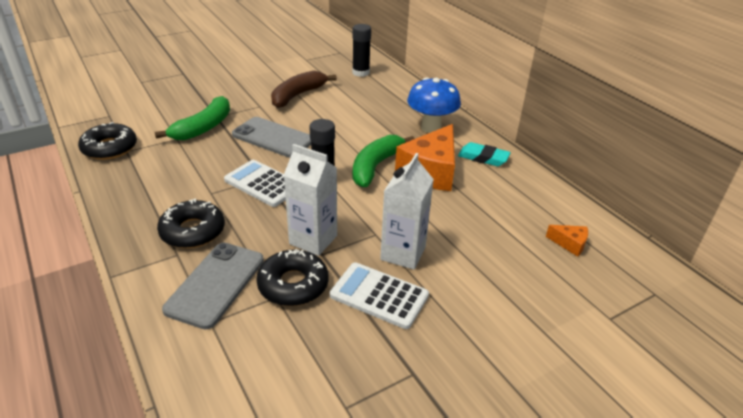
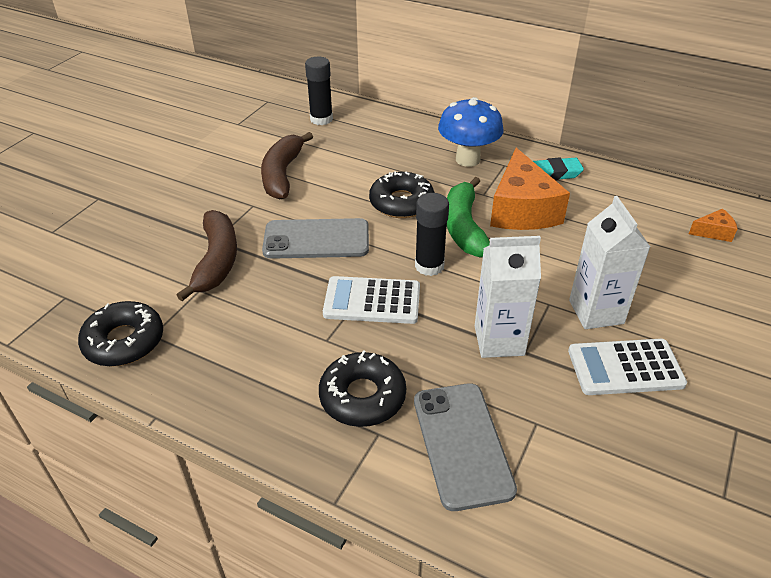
camera: 30 degrees left, 5 degrees up
green banana [155,96,230,140] -> brown banana [176,210,237,301]
black donut [256,249,329,306] -> black donut moved to [369,171,434,218]

